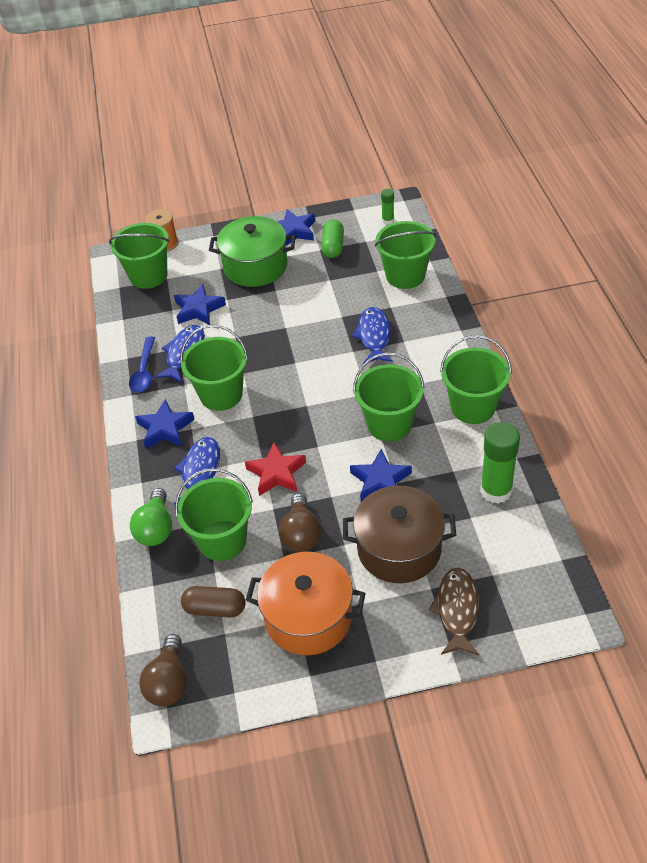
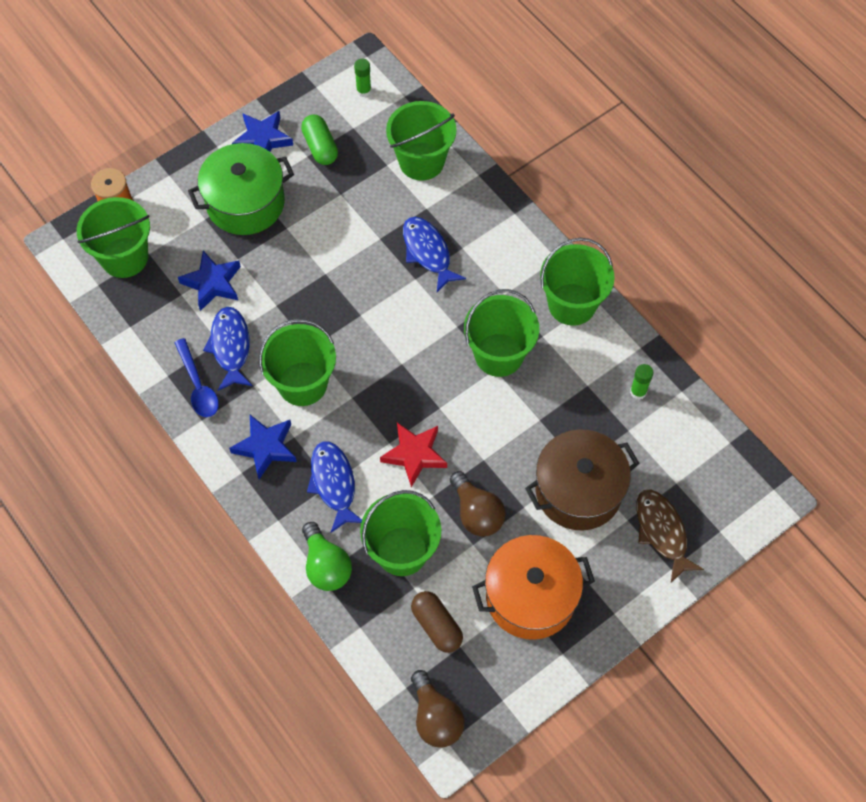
camera: 30 degrees left, 15 degrees up
brown capsule [181,586,246,617] -> brown capsule turned 75 degrees clockwise [411,591,463,653]
blue star [350,449,412,502] -> none
green glue stick [480,422,520,504] -> green glue stick [630,364,653,400], size x0.50

